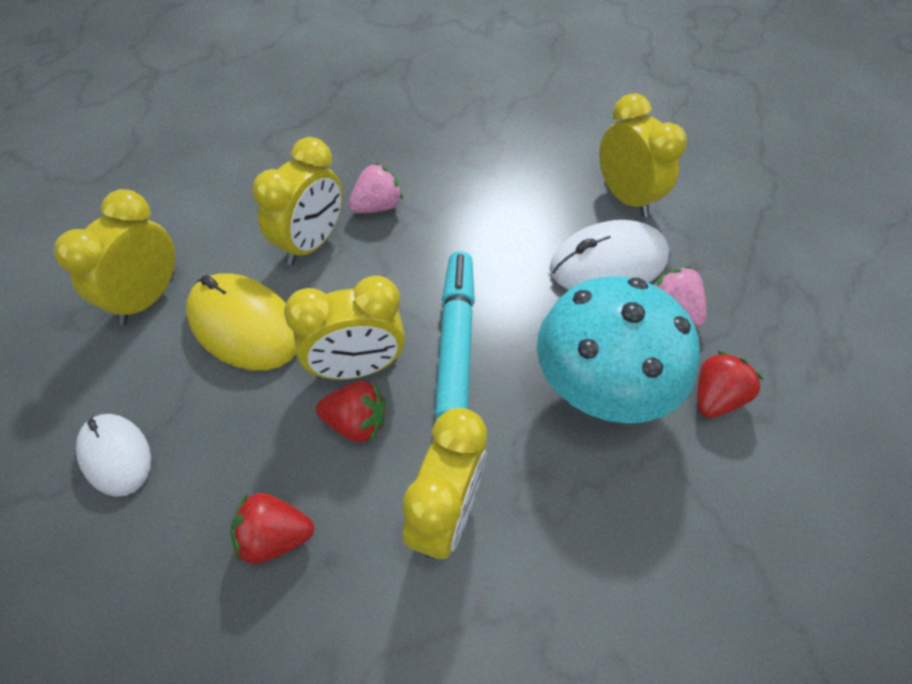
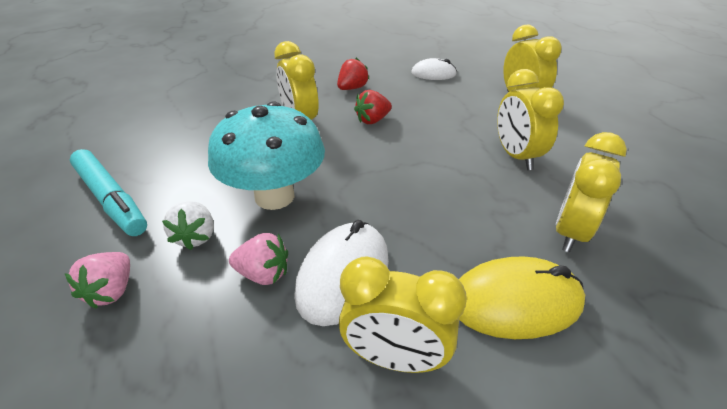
camera: 135 degrees right, 15 degrees down
yellow mouse [186,273,296,370] -> yellow mouse moved to [459,256,585,339]
yellow clock [284,276,405,380] -> yellow clock moved to [556,132,627,252]
pink strawberry [348,163,403,213] -> pink strawberry moved to [64,252,130,309]
turquoise marker [435,251,475,419] -> turquoise marker moved to [70,149,147,236]
red strawberry [697,351,764,418] -> white strawberry [162,201,214,250]

